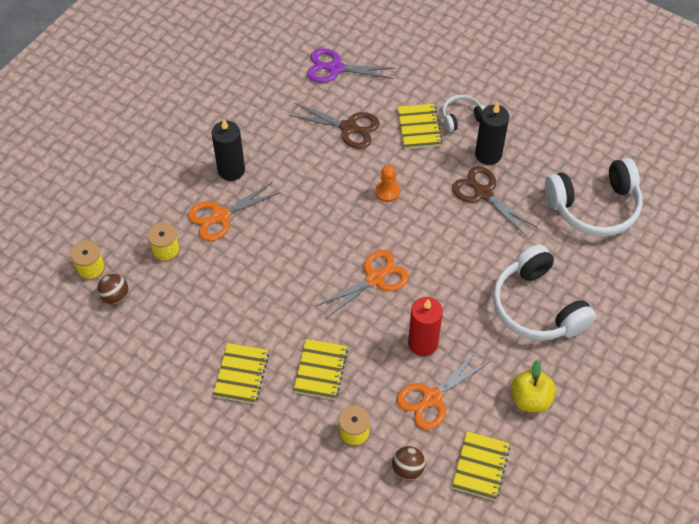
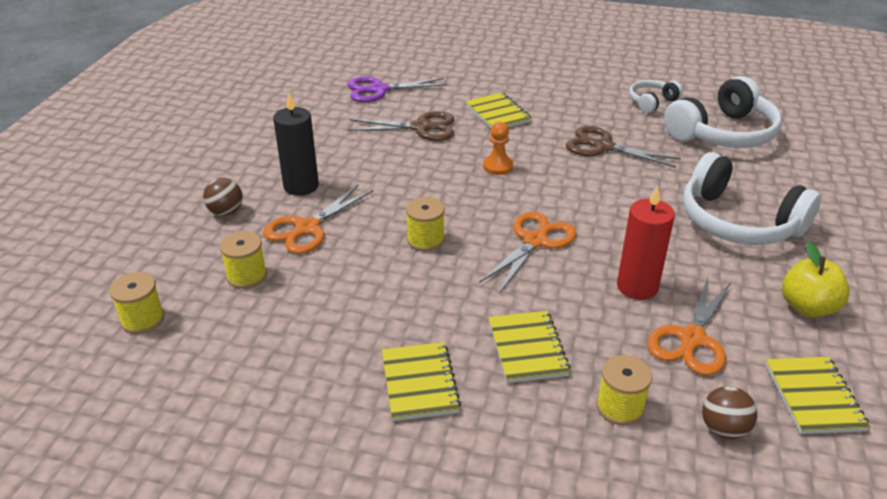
camera: 20 degrees left, 20 degrees down
brown ball [97,274,129,304] -> brown ball moved to [203,178,243,216]
white headphones [442,95,485,132] -> white headphones moved to [629,80,683,113]
black candle [475,102,509,165] -> none
none -> yellow spool [406,197,445,251]

